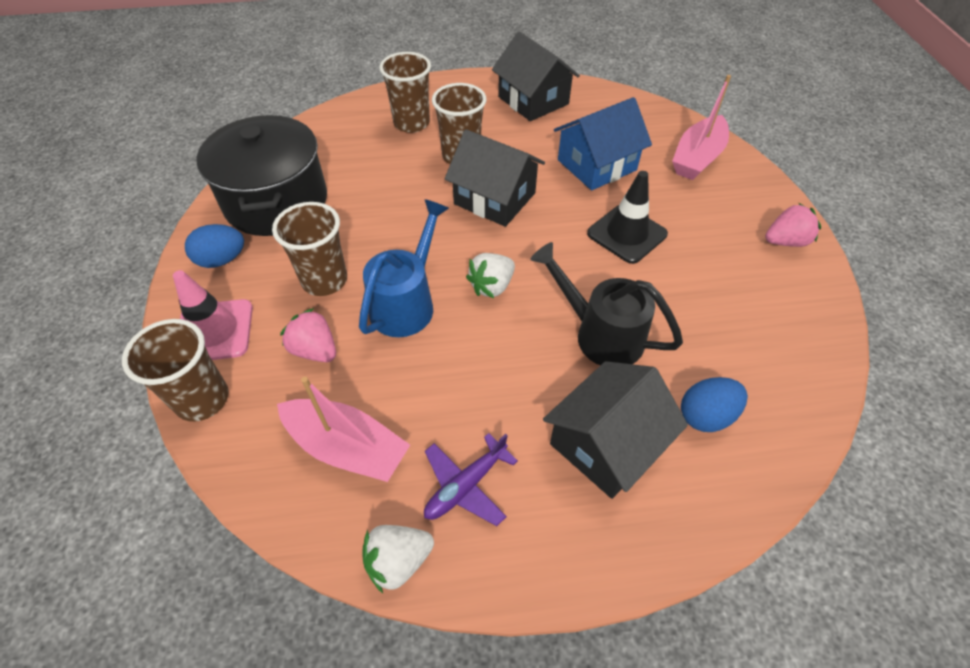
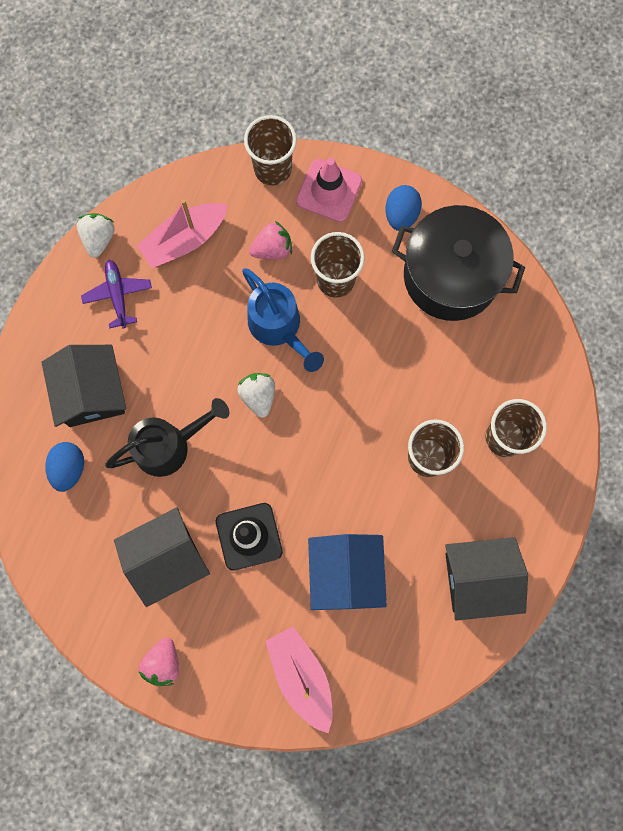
camera: 120 degrees right, 25 degrees up
black house [445,129,545,227] -> black house moved to [114,507,210,607]

